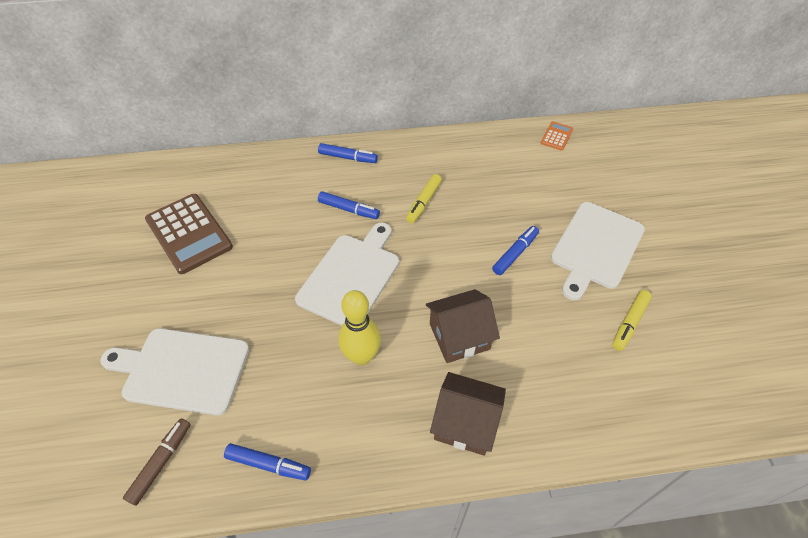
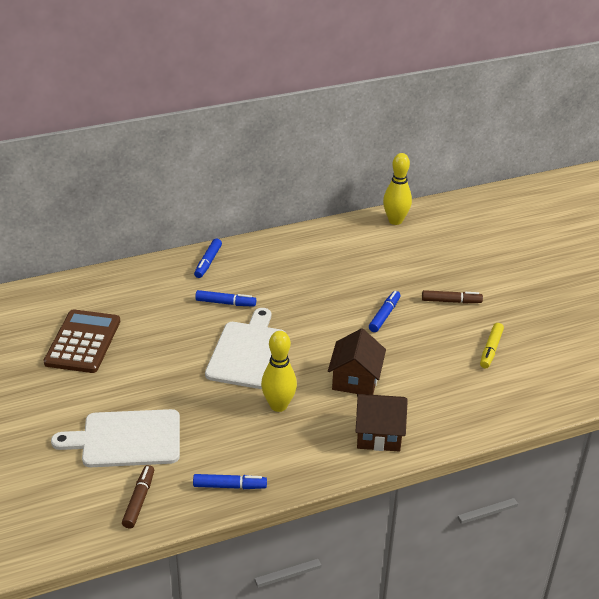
camera: 15 degrees left, 15 degrees down
brown calculator [145,194,233,274] -> brown calculator turned 120 degrees counterclockwise [43,309,120,373]
blue marker [318,143,378,163] -> blue marker turned 105 degrees clockwise [194,238,222,278]
yellow marker [406,174,442,223] -> none
brown house [426,289,500,363] -> brown house turned 45 degrees counterclockwise [328,328,386,395]
orange calculator [541,121,573,151] -> yellow bowling pin [383,153,412,225]
white cutting board [551,202,645,300] -> brown marker [422,290,483,304]

